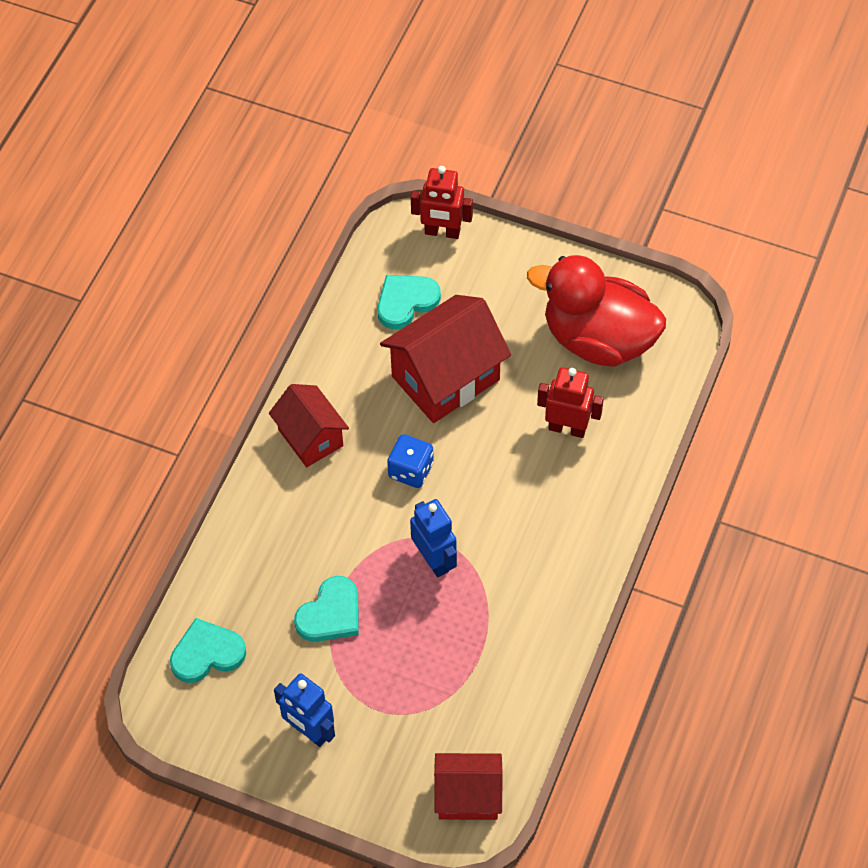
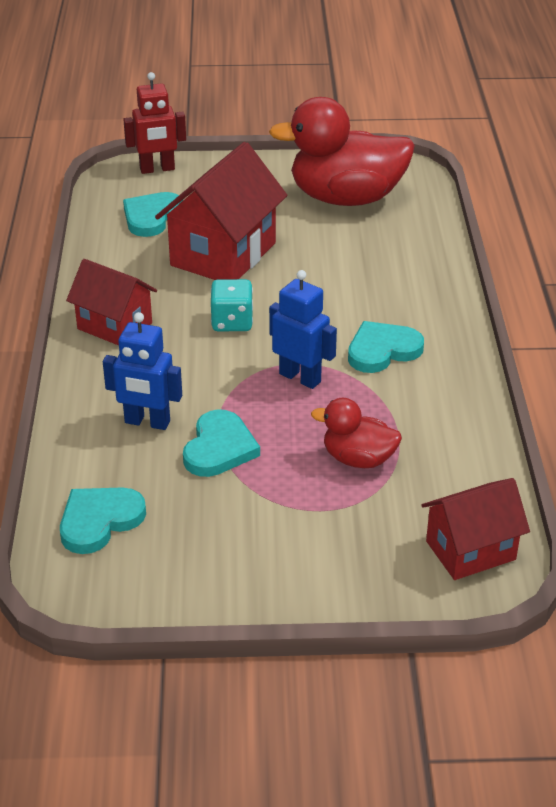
camera: 25 degrees left, 20 degrees down
blue robot [274,673,335,747] -> blue robot moved to [103,312,182,430]
blue dice [387,434,434,488] -> turquoise dice [211,279,253,331]
red robot [537,367,604,438] -> none
none -> red duck [311,398,402,468]
none -> turquoise heart [348,321,424,373]

